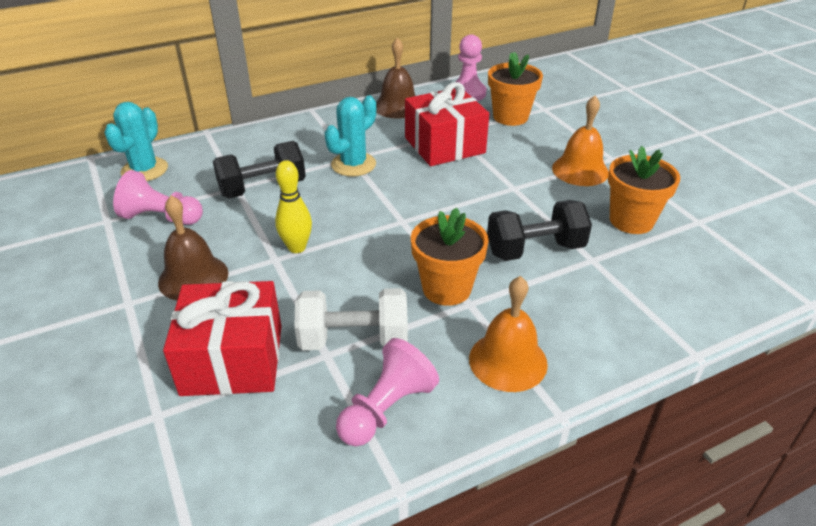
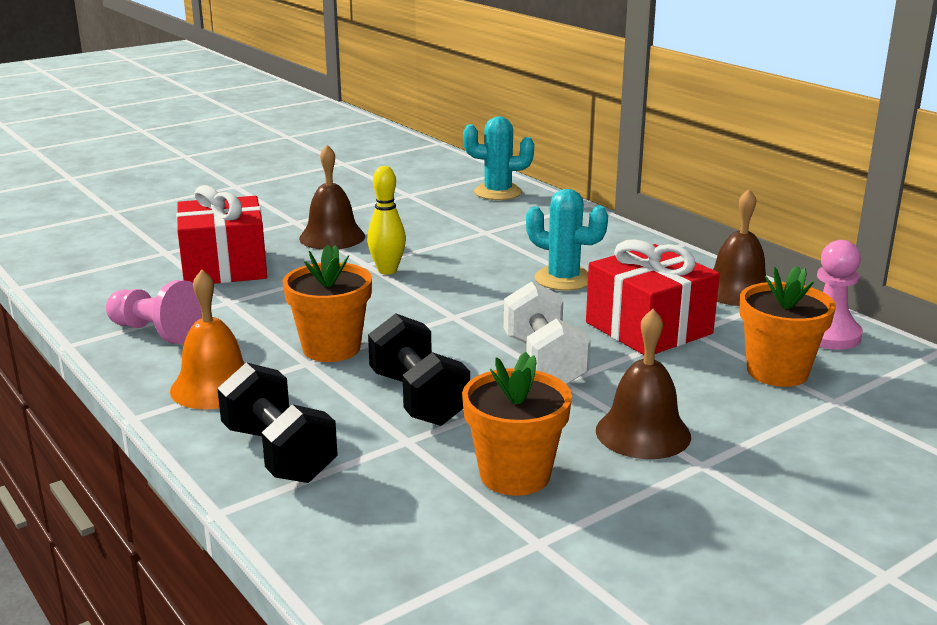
camera: 80 degrees right, 15 degrees down
pink pawn [113,170,203,225] -> none
black dumbbell [213,141,306,199] -> black dumbbell moved to [217,362,338,483]
white dumbbell [294,288,408,350] -> white dumbbell moved to [504,281,591,384]
orange bell [552,96,609,186] -> brown bell [596,309,691,459]

